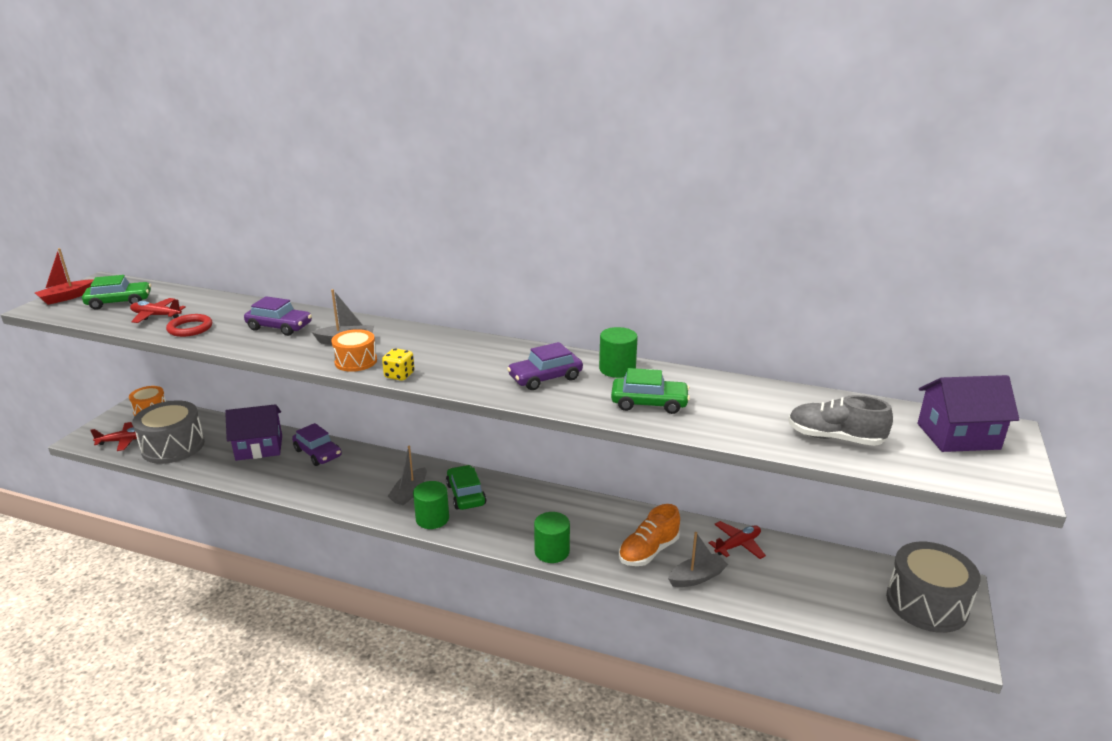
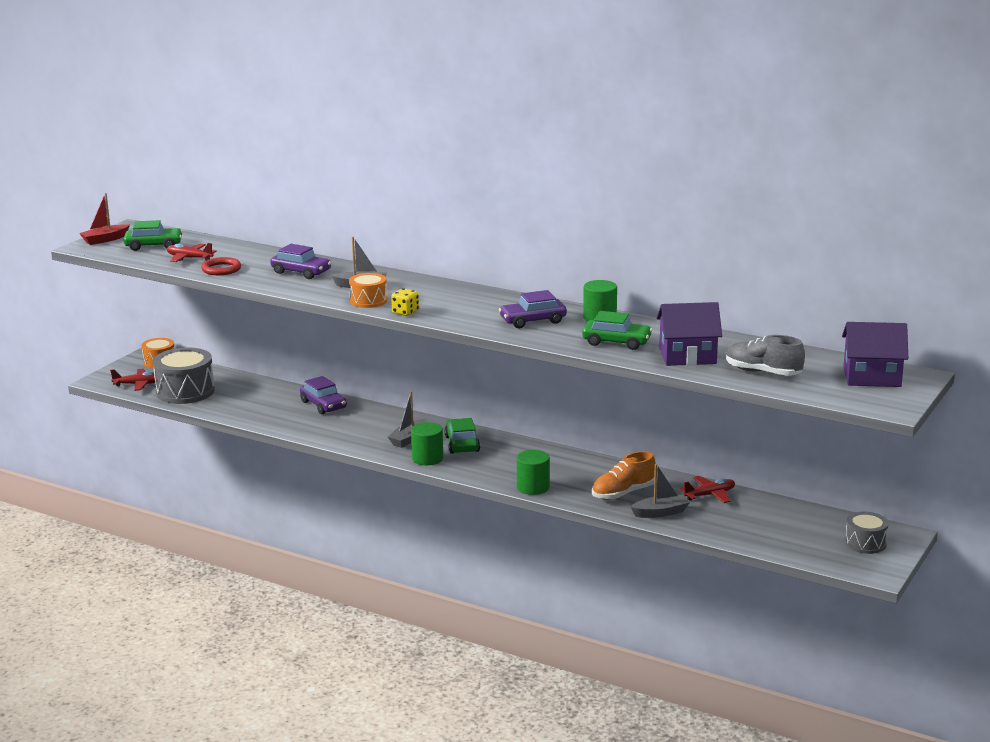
camera: 10 degrees right, 5 degrees down
purple house [225,404,282,461] -> purple house moved to [656,302,722,366]
grey drum [886,542,981,633] -> grey drum [845,512,888,554], size x0.58

